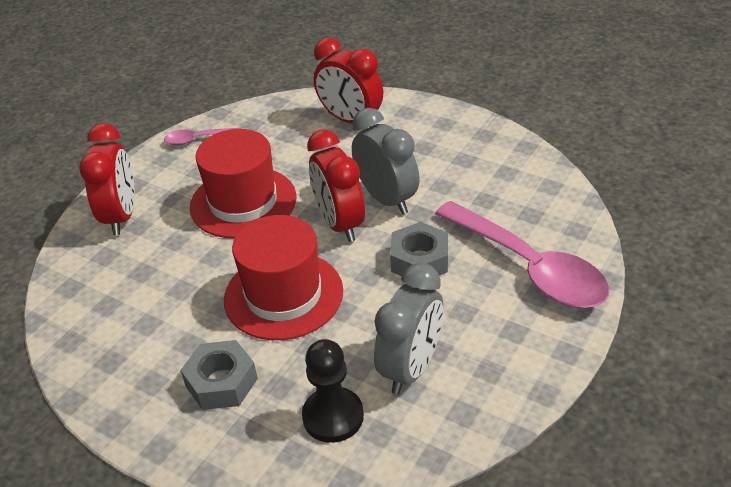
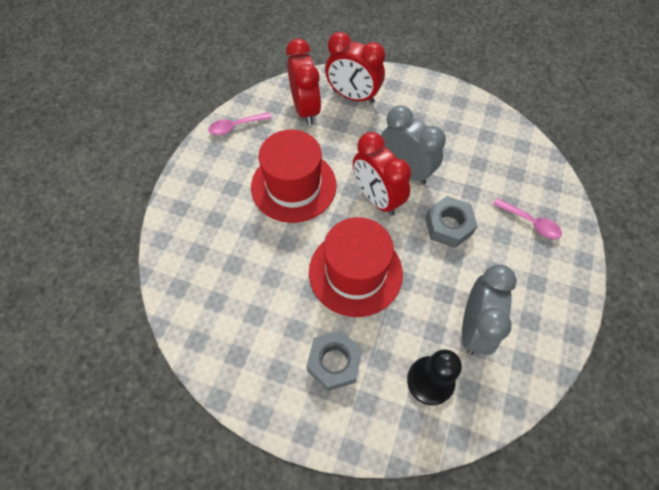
camera: 15 degrees left, 20 degrees up
red clock [79,123,135,235] -> red clock moved to [286,39,321,125]
pink spoon [435,201,609,308] -> pink spoon [493,198,562,239], size x0.45

